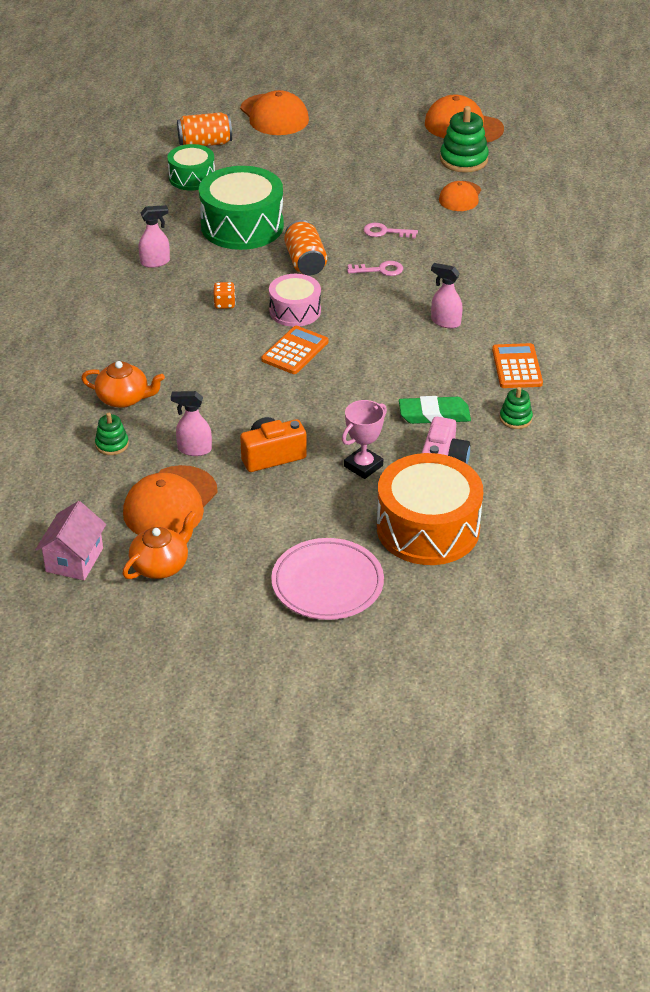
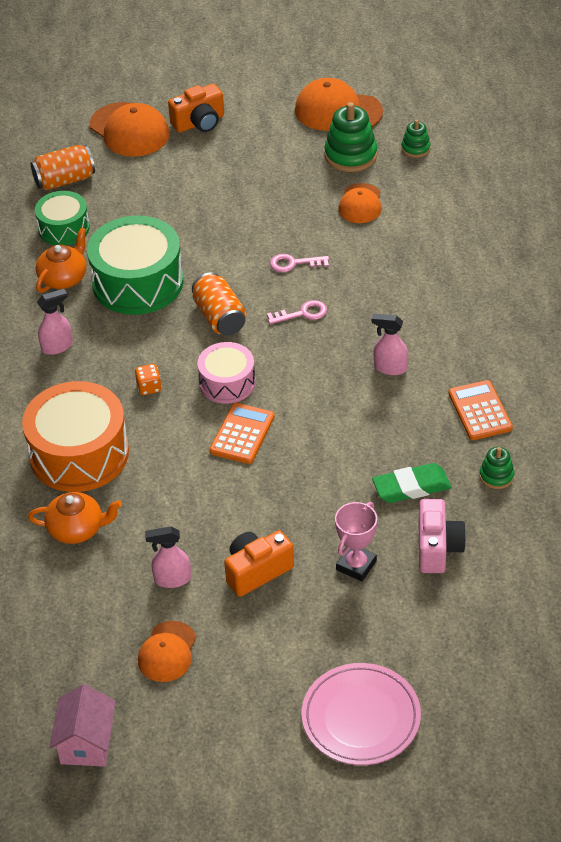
camera: 10 degrees left, 5 degrees up
green stacking toy [95,413,129,455] -> green stacking toy moved to [401,120,431,158]
orange teapot [122,511,197,579] -> orange teapot moved to [36,227,86,293]
orange cap [123,465,218,535] -> orange cap [138,621,196,682], size x0.62
orange drum [377,453,483,565] -> orange drum moved to [22,381,129,492]
none -> orange camera [168,84,224,133]

